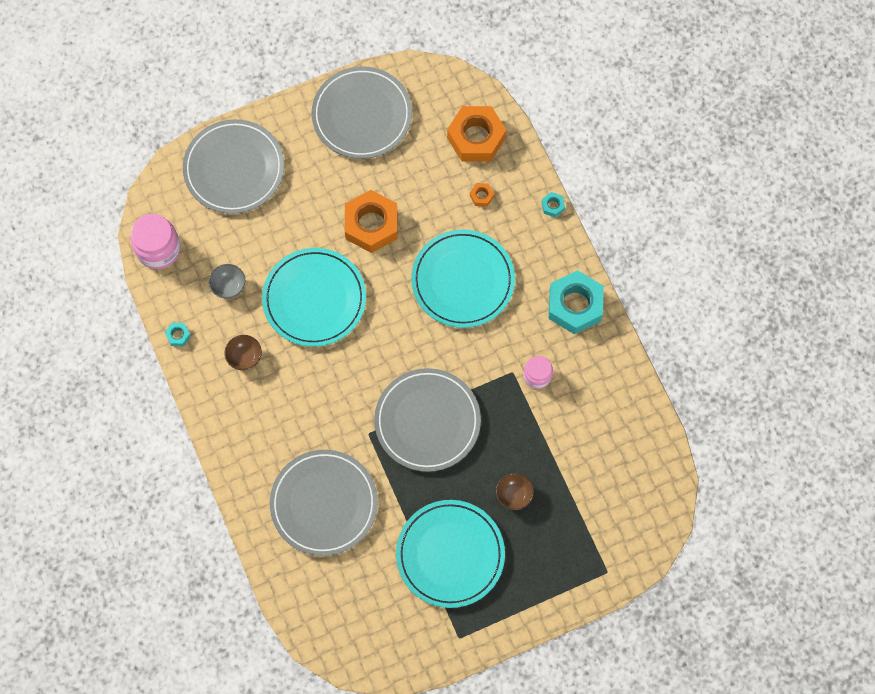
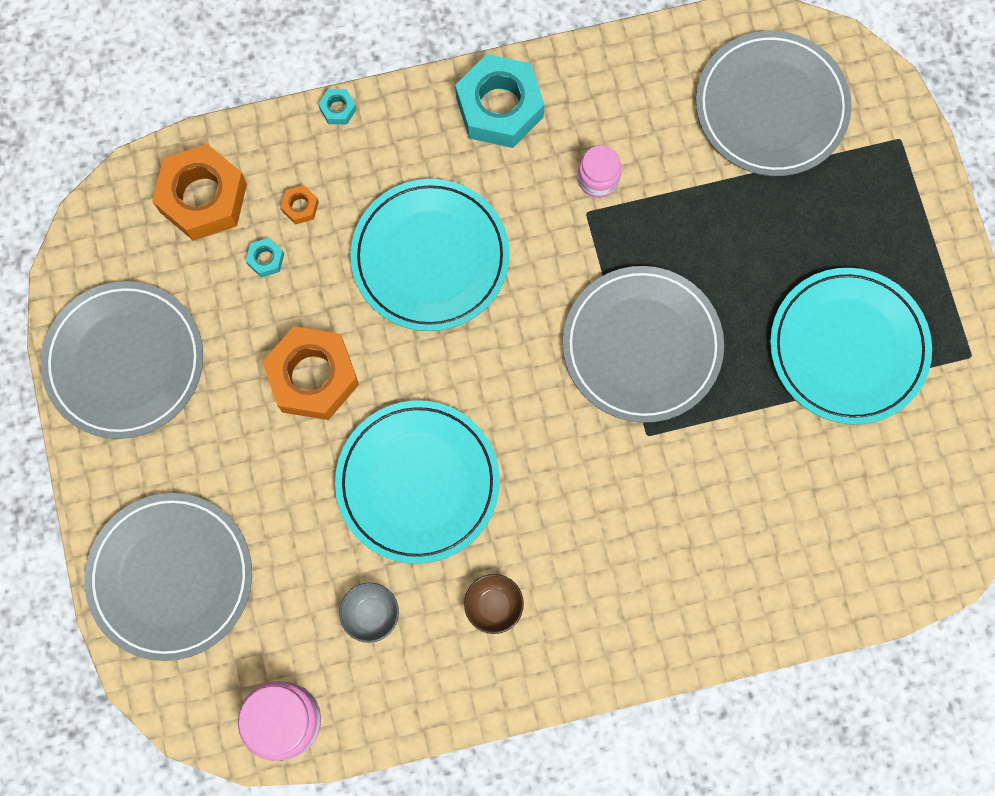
camera: 80 degrees left, 5 degrees up
turquoise nut [165,323,191,346] -> turquoise nut moved to [246,238,284,278]
grey plate [270,450,378,556] -> grey plate moved to [696,31,852,176]
brown bowl [496,473,534,510] -> none

